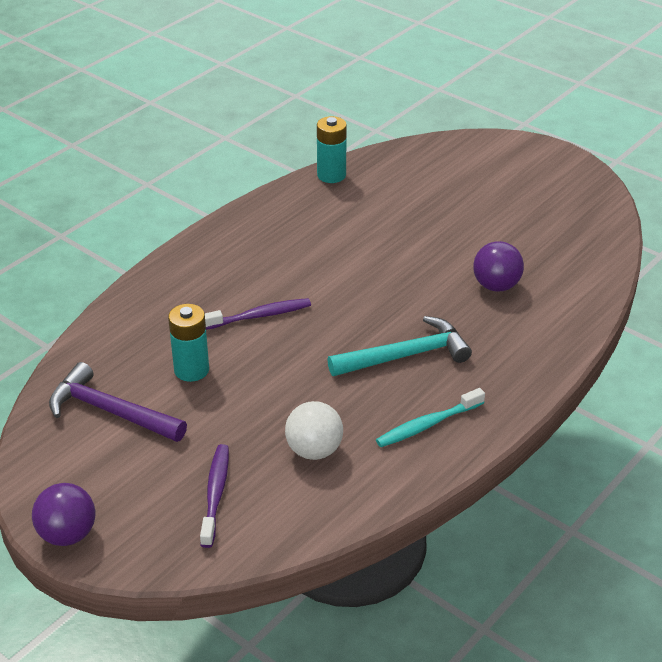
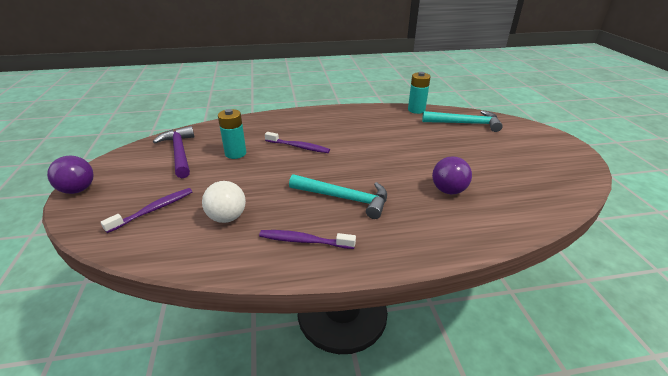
camera: 40 degrees right, 5 degrees down
turquoise toothbrush [376,388,485,447] -> purple toothbrush [259,230,356,249]
none -> turquoise hammer [422,110,503,132]

